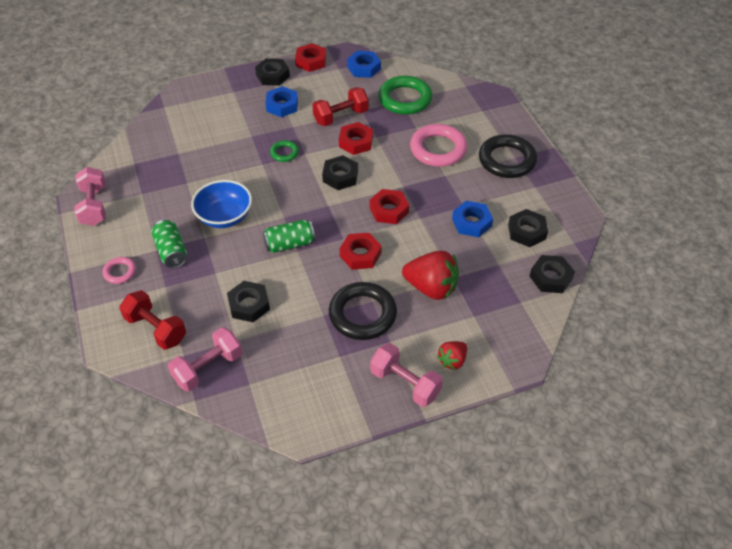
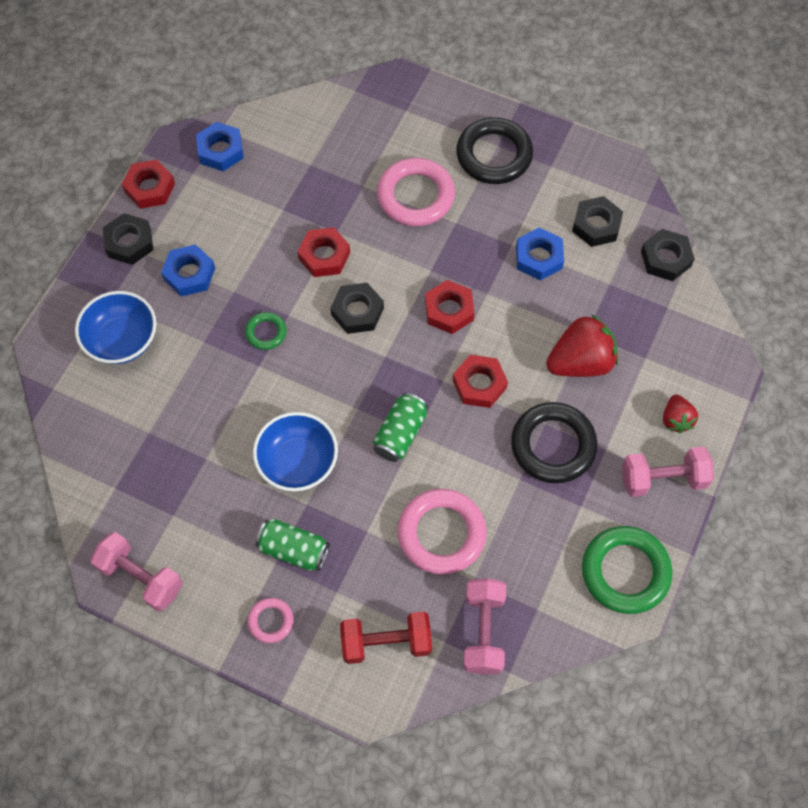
camera: 45 degrees left, 15 degrees up
black nut [227,281,270,322] -> pink ring [397,489,487,575]
red dumbbell [312,87,369,126] -> none
green ring [378,76,432,115] -> green ring moved to [582,526,673,614]
none -> blue bowl [75,291,156,364]

